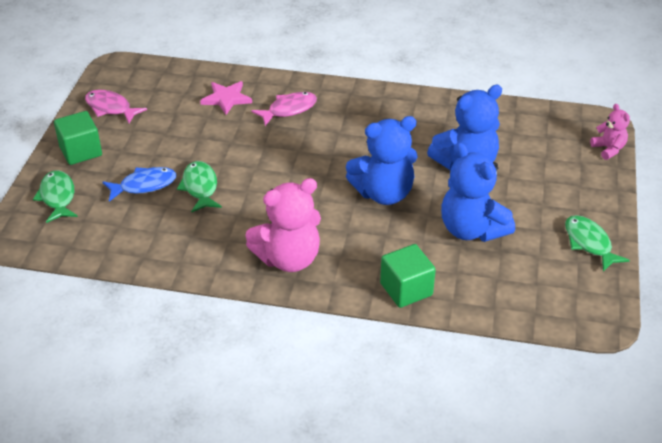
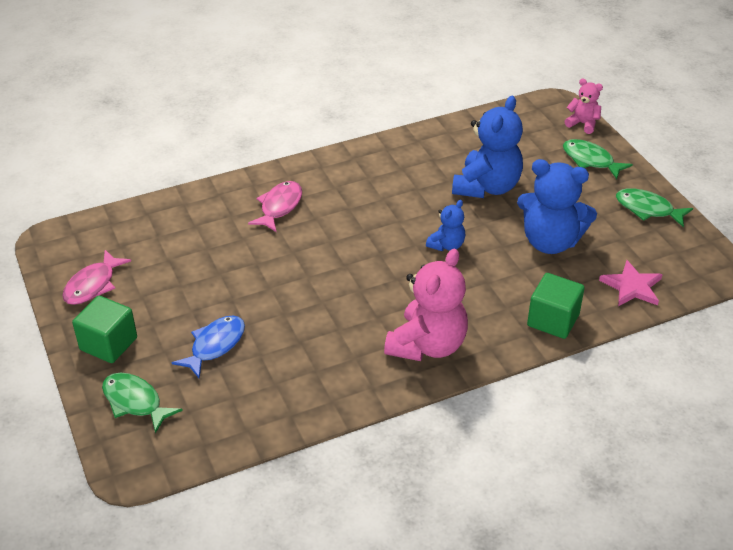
camera: 35 degrees left, 0 degrees up
pink fish [85,90,147,123] -> pink fish turned 60 degrees counterclockwise [62,250,131,305]
green fish [177,161,222,213] -> green fish moved to [563,139,633,180]
pink star [200,81,252,115] -> pink star moved to [599,260,663,306]
blue teddy bear [346,116,418,205] -> blue teddy bear [426,200,465,251], size x0.51

